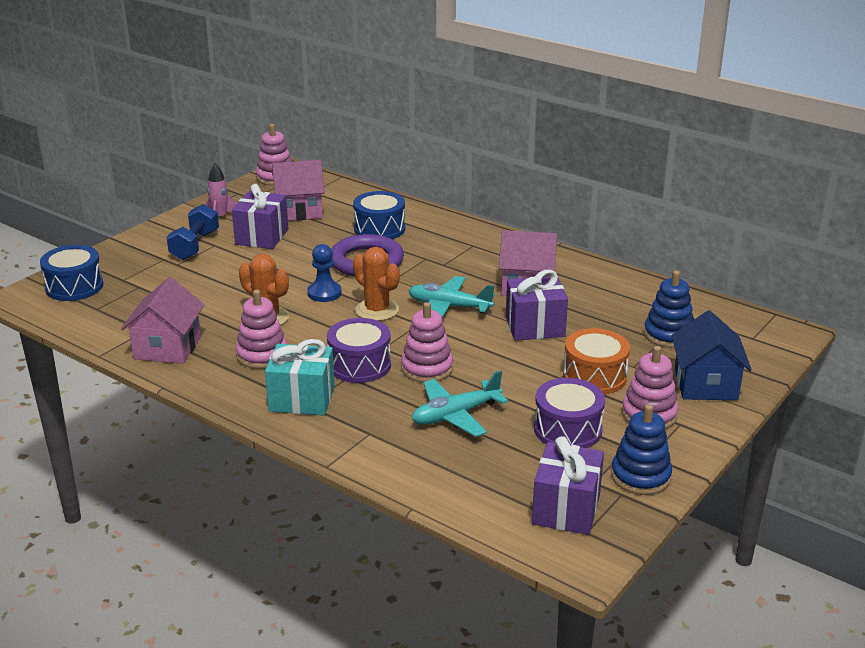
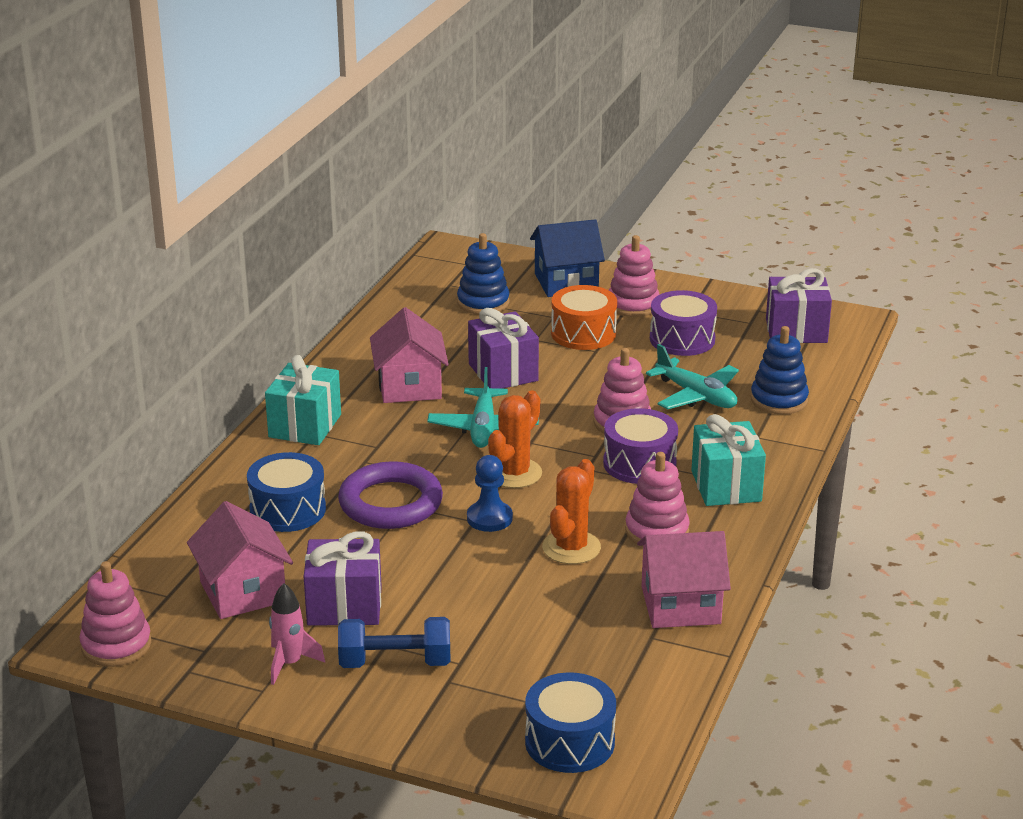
camera: 105 degrees left, 0 degrees up
blue stacking toy [611,404,672,495] -> blue stacking toy moved to [751,326,809,414]
none -> turquoise gift [265,355,341,445]

